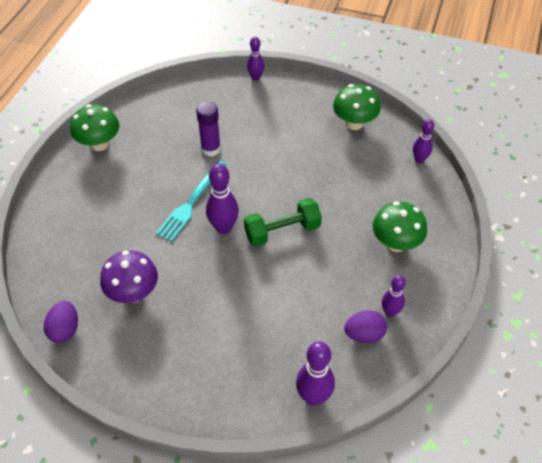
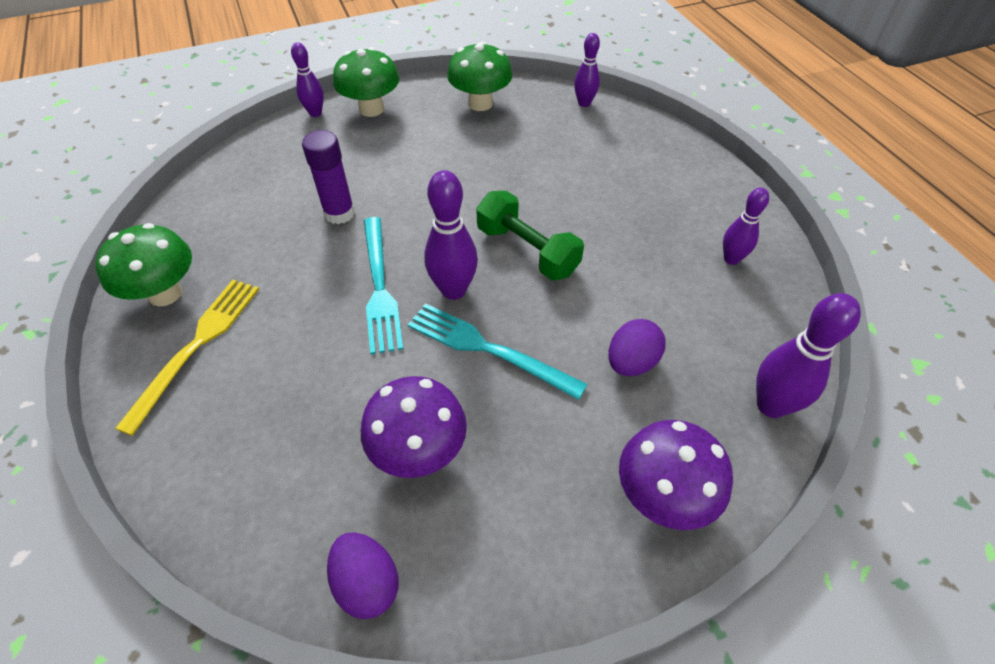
camera: 40 degrees left, 0 degrees up
green dumbbell [244,198,322,247] -> green dumbbell turned 75 degrees counterclockwise [476,191,584,280]
purple egg [344,310,387,343] -> purple egg moved to [608,319,665,376]
green mushroom [373,201,427,252] -> green mushroom moved to [333,47,399,117]
none -> yellow fork [115,280,259,436]
none -> turquoise fork [408,303,587,400]
none -> purple mushroom [619,420,733,530]

